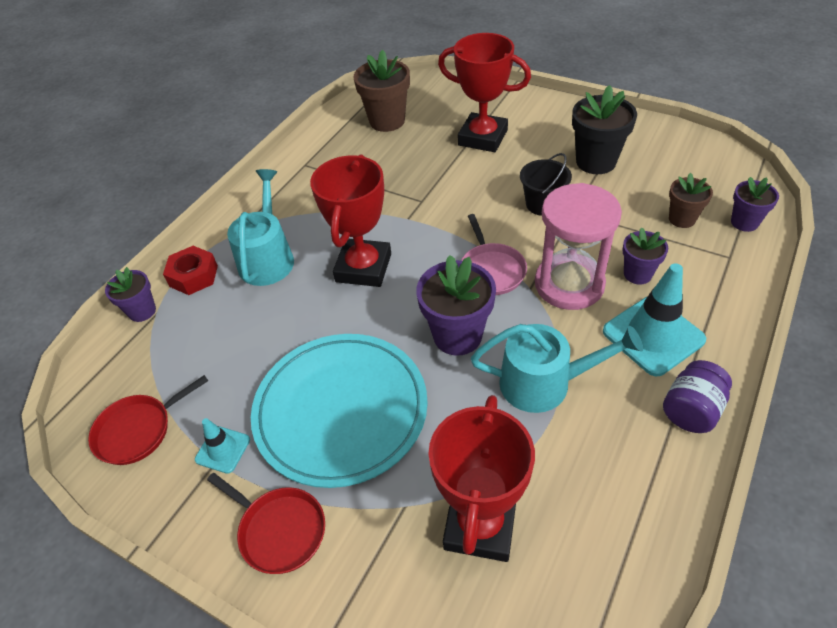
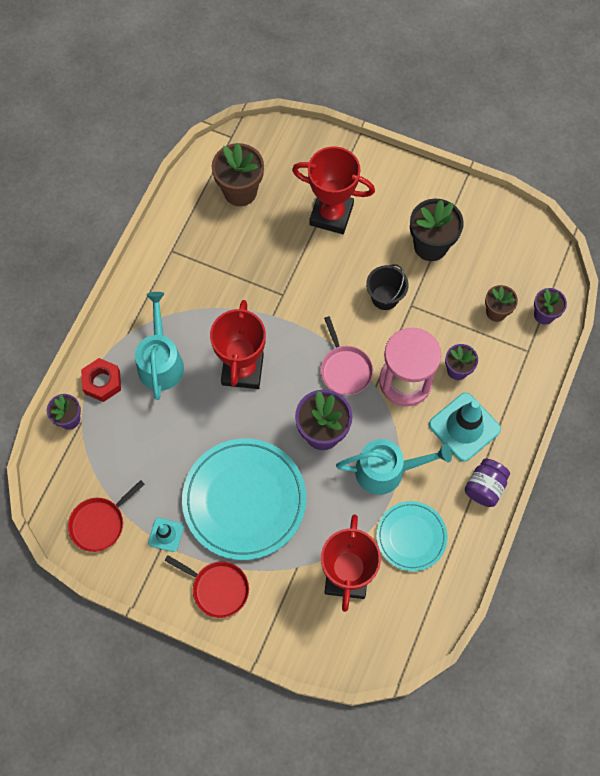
camera: 10 degrees left, 20 degrees up
none -> turquoise plate [377,501,448,571]

